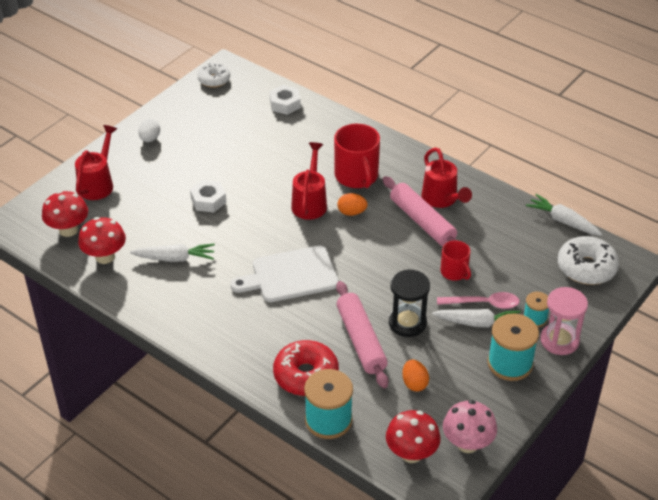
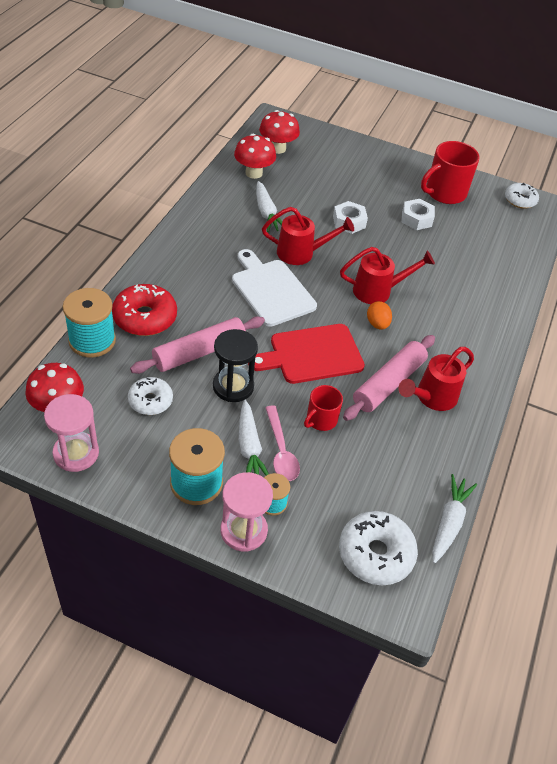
camera: 70 degrees right, 5 degrees up
red watering can [75,125,117,200] -> red watering can moved to [262,207,354,265]
white egg [138,119,160,142] -> none
white nut [270,85,301,115] -> white nut moved to [402,199,435,230]
red mug [334,124,380,188] -> red mug moved to [421,141,480,204]
orange egg [402,360,429,392] -> white donut [128,377,173,415]
pink mushroom [443,400,497,453] -> pink hourglass [44,394,99,472]
none -> red cutting board [248,324,365,384]

